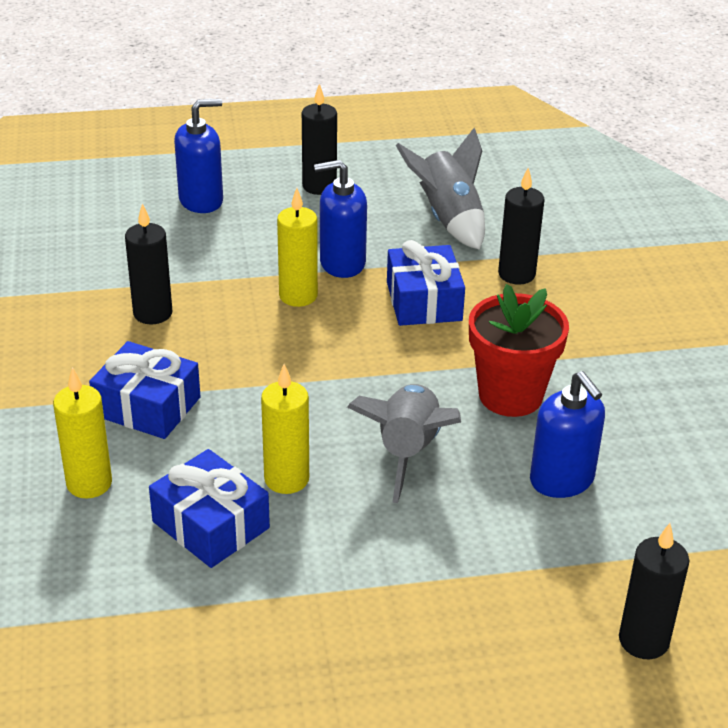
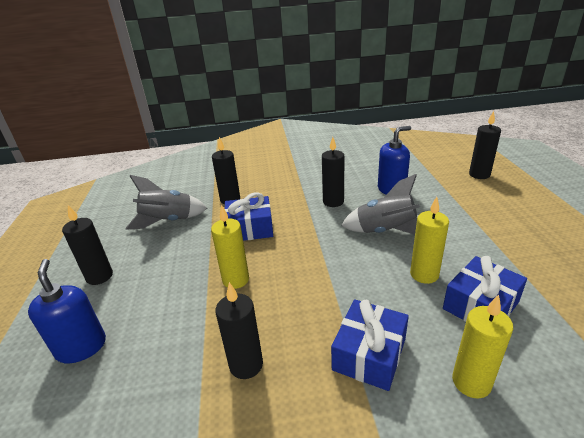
camera: 85 degrees left, 5 degrees down
blue soap dispenser [314,160,367,278] -> none
red flower pot [469,284,569,417] -> black candle [322,137,344,207]

